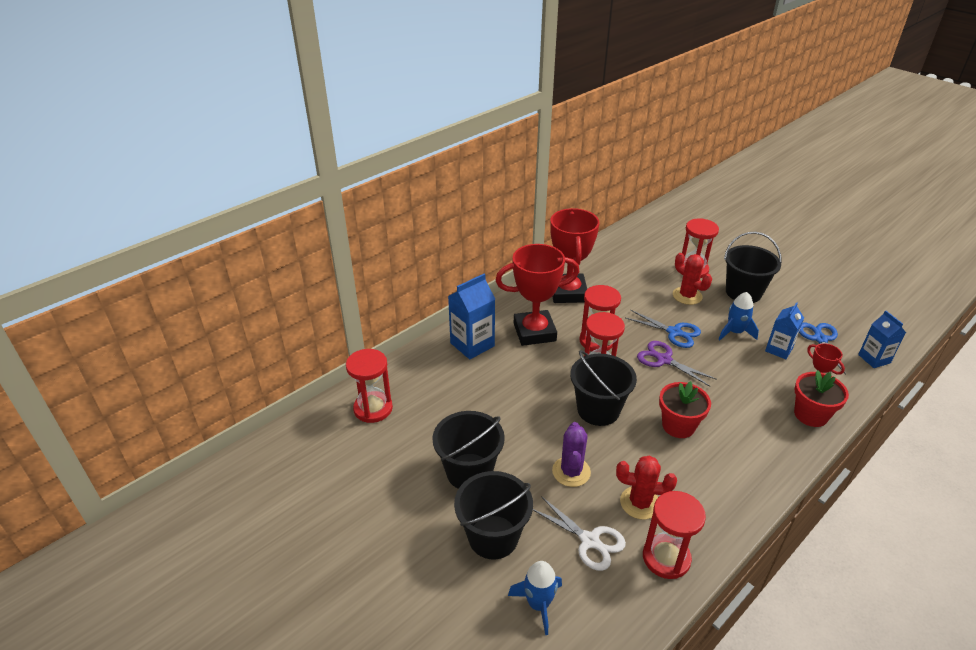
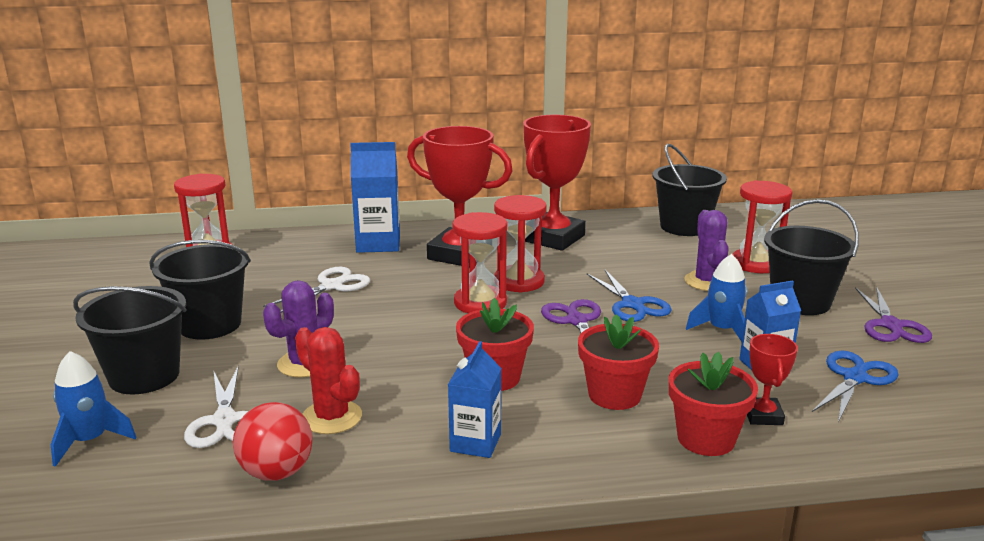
camera: 35 degrees right, 15 degrees down
black bucket [570,350,637,426] -> black bucket moved to [653,144,727,236]
red hourglass [643,491,706,579] -> red ball [233,402,313,481]
red cactus [673,253,712,305] -> purple cactus [684,210,729,291]
blue carton [858,311,906,368] -> blue carton moved to [448,341,502,458]
none -> white scissors [263,267,370,313]
none -> red flower pot [578,314,659,410]
none -> purple scissors [855,287,932,343]

